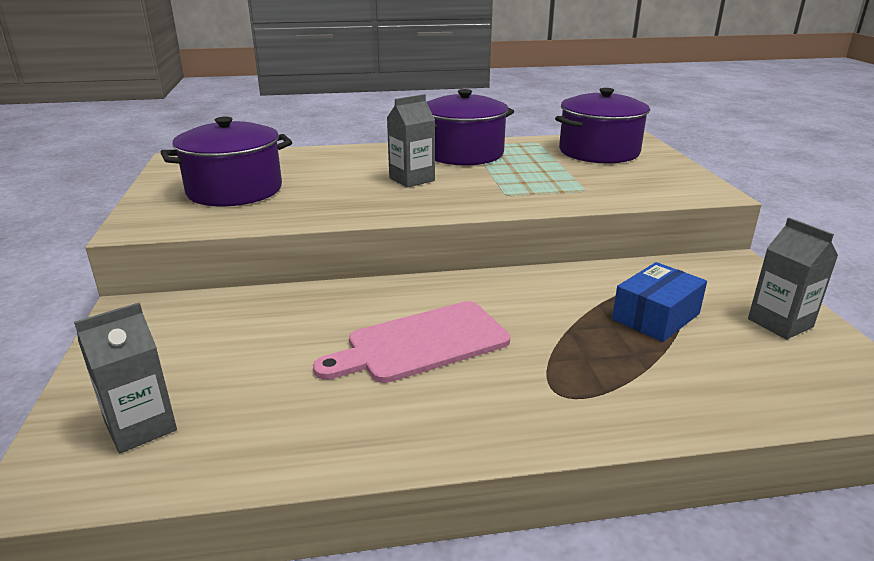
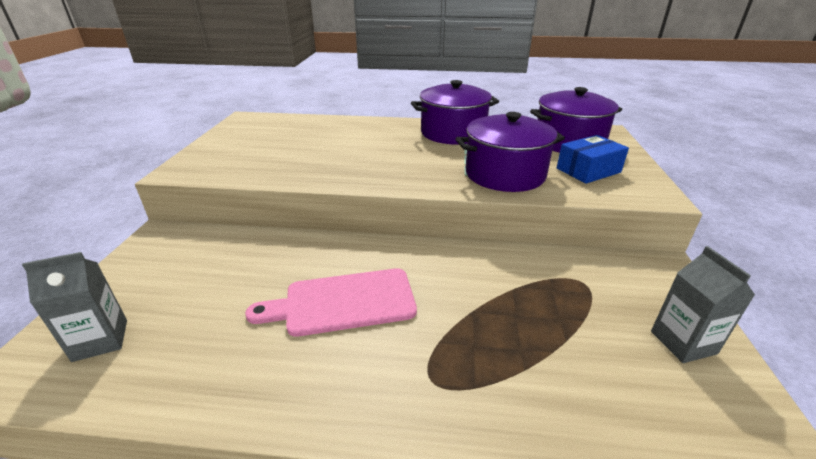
camera: 15 degrees right, 5 degrees up
purple pot [161,117,292,206] -> purple pot moved to [456,112,565,192]
grey carton [387,94,435,188] -> none
blue box [612,262,707,342] -> blue box moved to [557,135,629,184]

